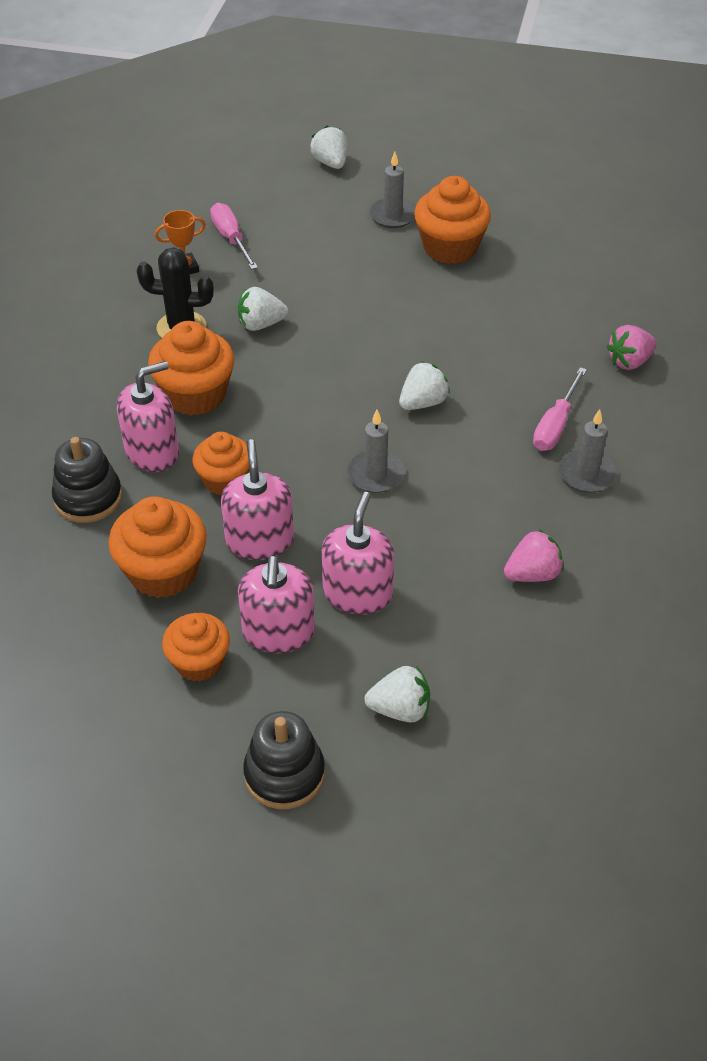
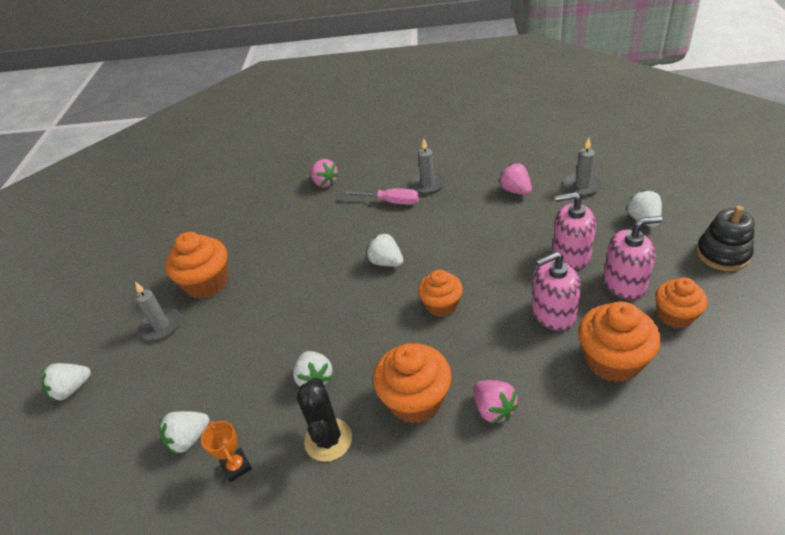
camera: 95 degrees left, 5 degrees down
black stacking toy [52,437,122,523] -> none
pink soap dispenser [117,361,179,472] -> pink strawberry [474,380,519,424]
orange cupcake [192,432,250,496] -> orange cupcake moved to [418,270,463,317]
pink screwdriver [210,203,258,270] -> white strawberry [160,411,210,454]
grey candle [346,410,405,493] -> grey candle moved to [564,138,603,196]

